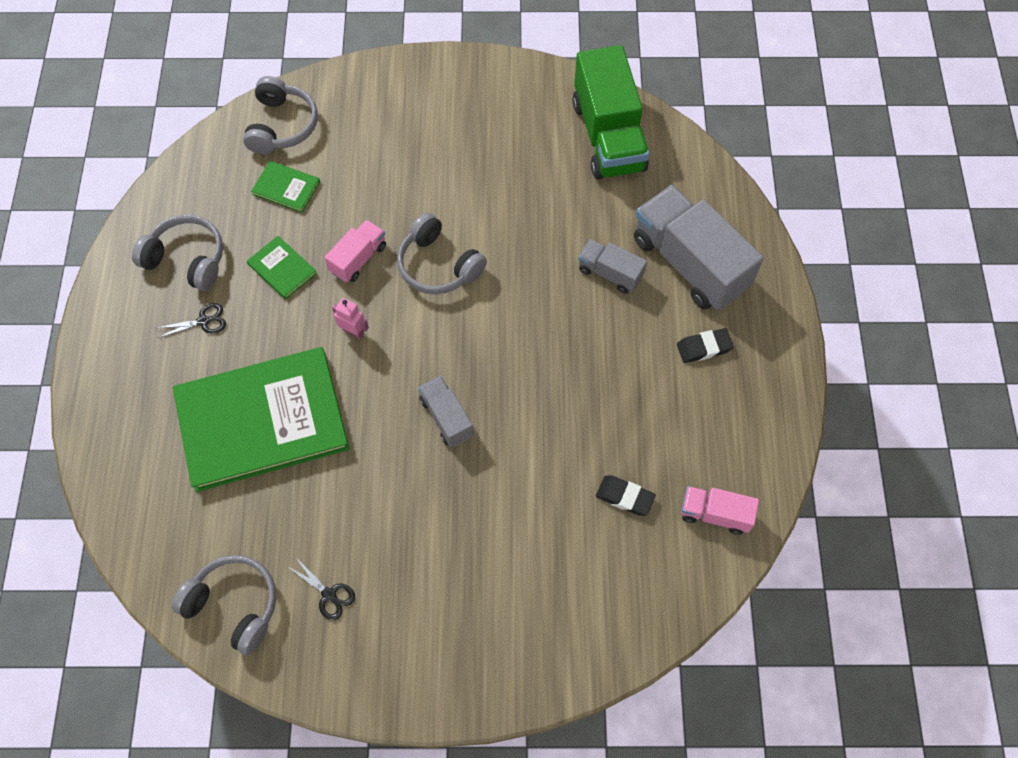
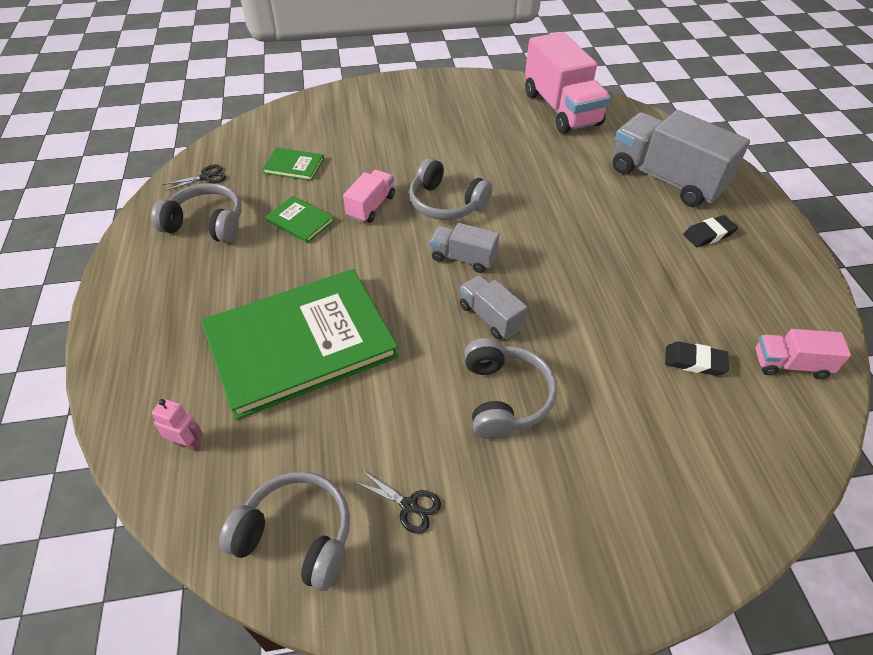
camera: 10 degrees left, 15 degrees down
black scissors [157,303,226,338] -> black scissors moved to [162,164,226,191]
grey headphones [243,76,318,154] -> grey headphones moved to [464,338,557,439]
pink robot [332,298,369,339] -> pink robot moved to [152,398,203,451]
green truck [573,45,649,179] -> pink truck [525,32,611,134]
grey truck [578,239,647,294] -> grey truck moved to [430,223,499,273]

